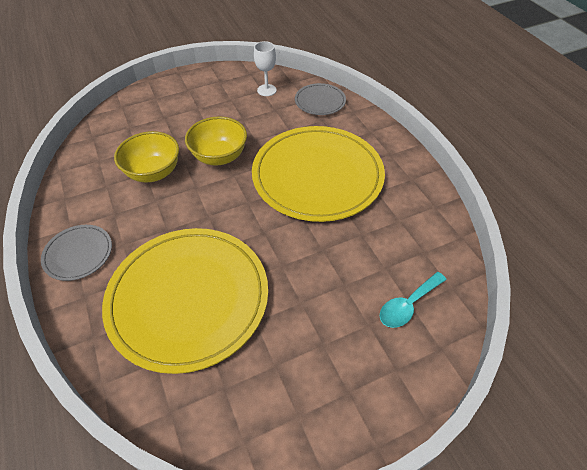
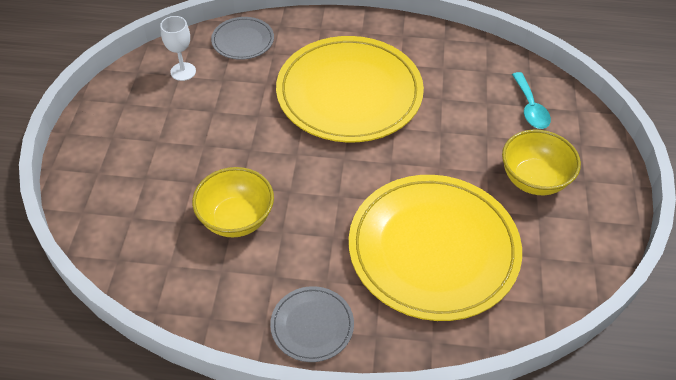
camera: 60 degrees left, 0 degrees up
yellow bowl [185,116,247,166] -> yellow bowl moved to [502,129,581,195]

